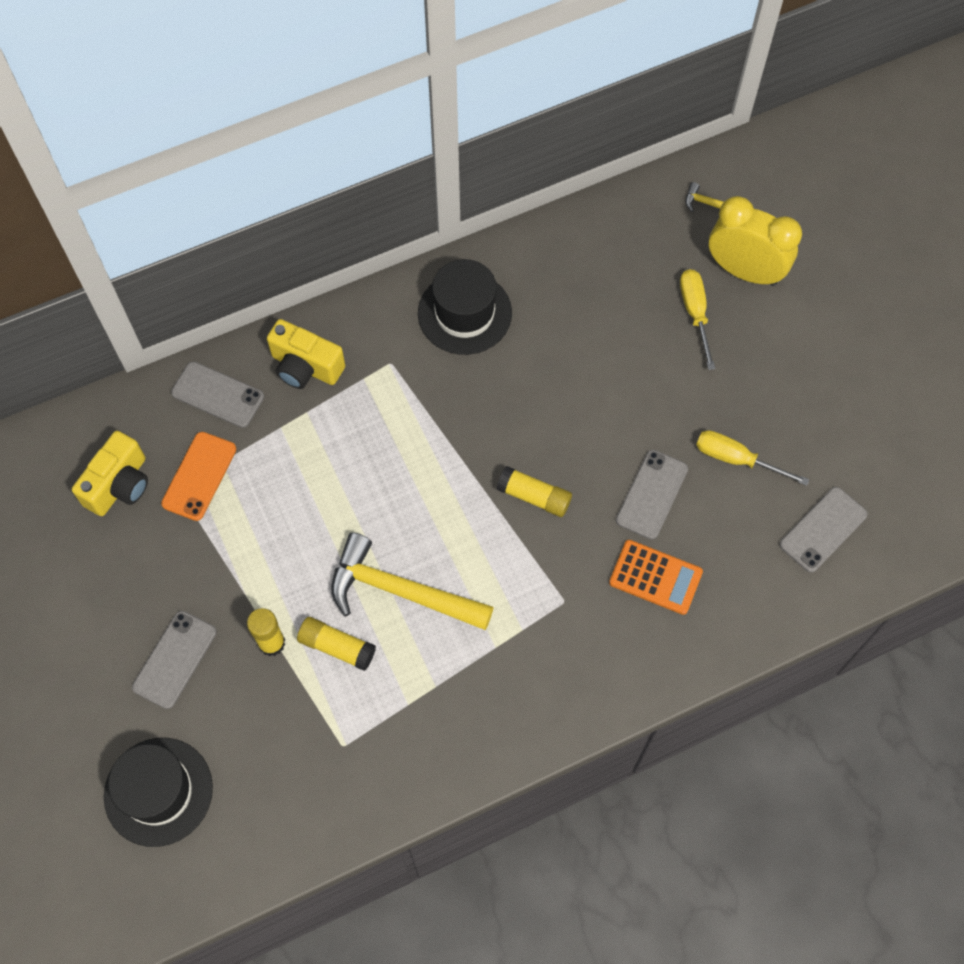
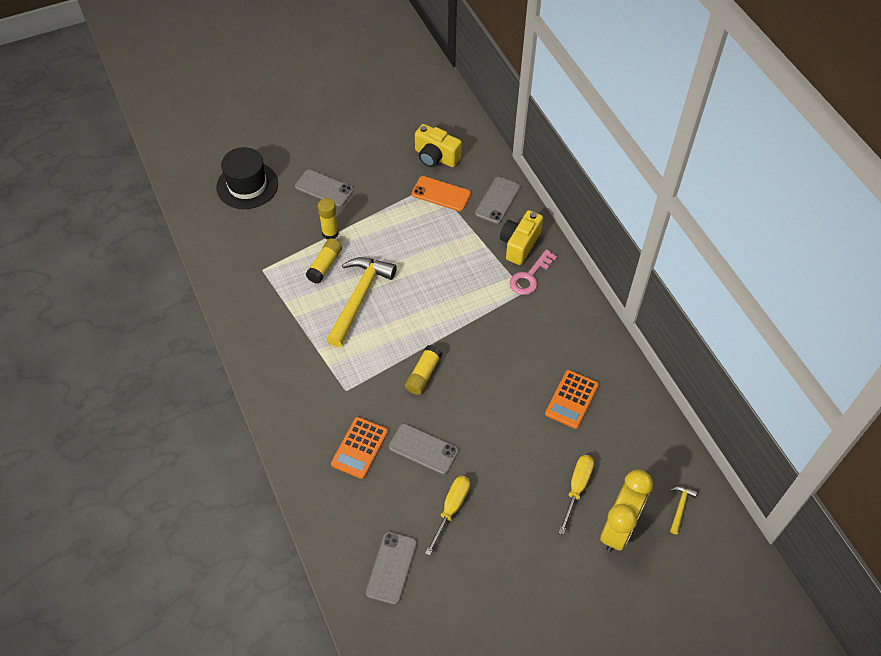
camera: 90 degrees right, 10 degrees down
black hat [418,259,512,355] -> none
yellow screwdriver [680,269,715,370] -> yellow screwdriver turned 60 degrees counterclockwise [558,455,594,535]
grey phone [780,487,868,573] -> grey phone turned 60 degrees clockwise [366,532,417,605]
none -> pink key [510,249,557,295]
none -> orange calculator [545,370,599,429]

